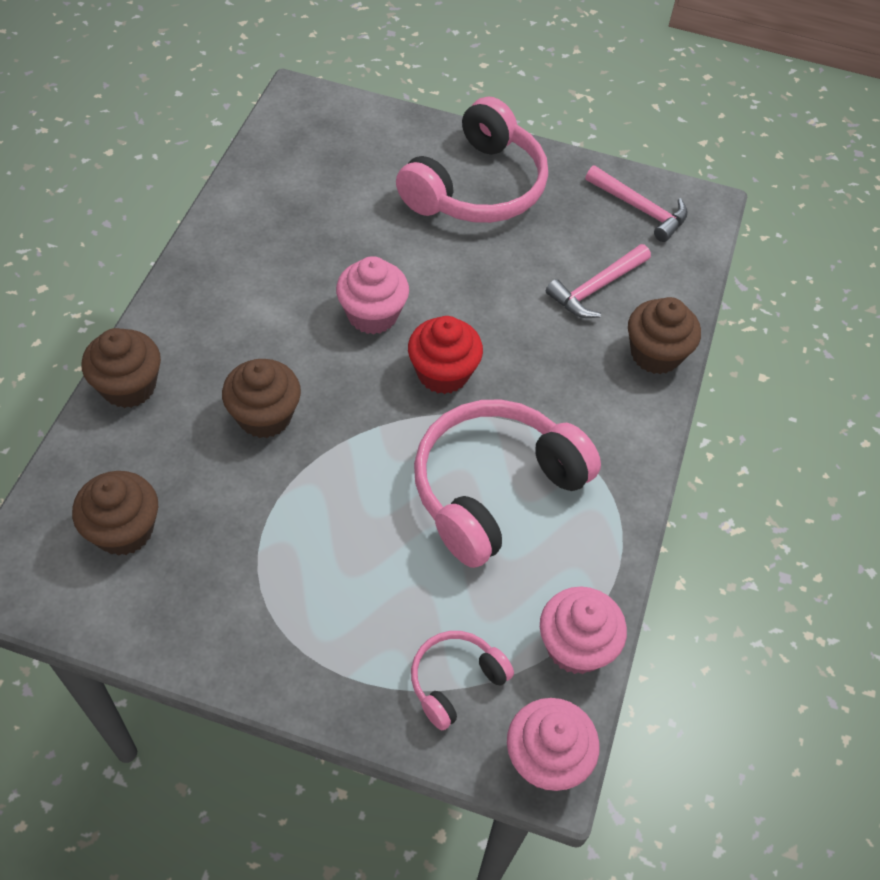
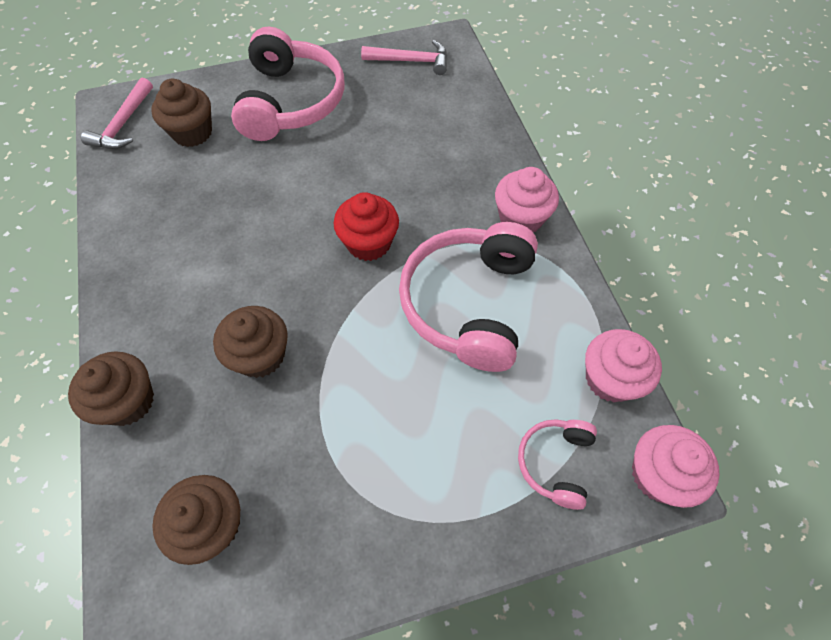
camera: 30 degrees left, 5 degrees up
pink cupcake [336,256,409,334] -> pink cupcake moved to [495,167,559,232]
pink hammer [546,244,651,318] -> pink hammer moved to [81,78,153,149]
brown cupcake [628,297,701,374] -> brown cupcake moved to [151,79,212,147]

